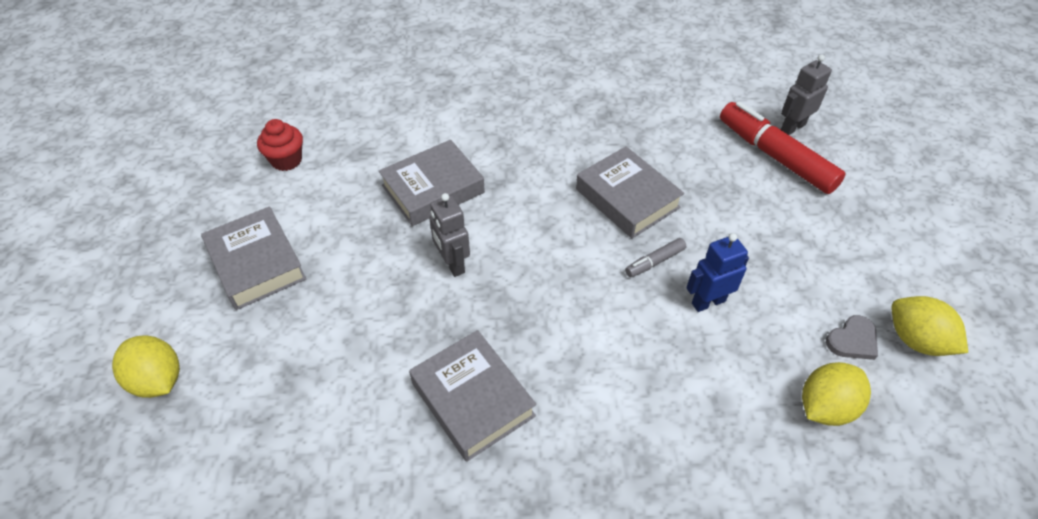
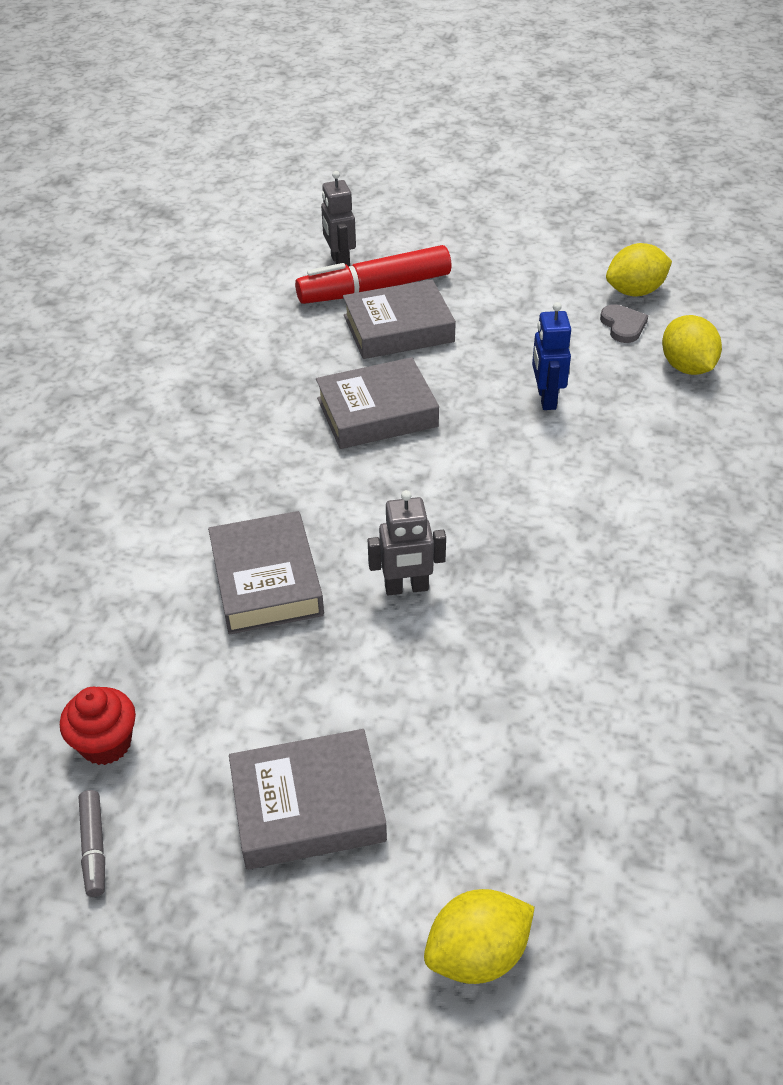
camera: 70 degrees left, 5 degrees down
grey book [409,330,536,462] -> grey book moved to [343,279,456,359]
grey marker [625,238,686,278] -> grey marker moved to [79,790,105,897]

